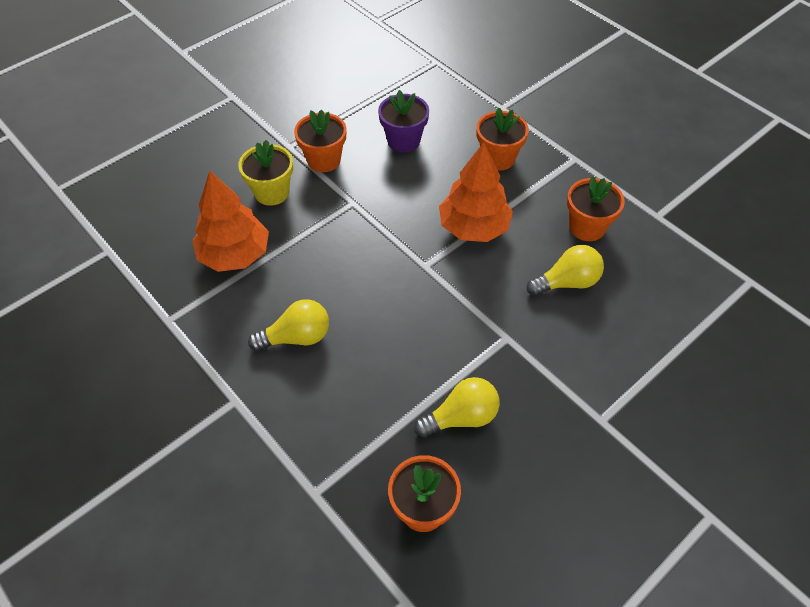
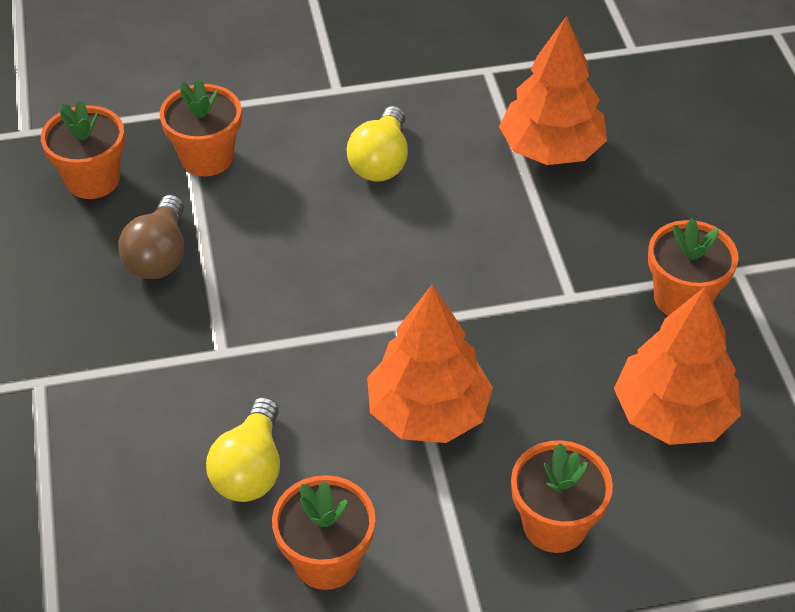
camera: 120 degrees right, 5 degrees down
yellow flower pot [238,140,293,206] -> none
purple flower pot [378,90,429,153] -> orange tree [614,286,741,445]
yellow light bulb [414,377,500,438] -> brown light bulb [118,195,184,279]
none -> orange flower pot [160,78,241,176]

